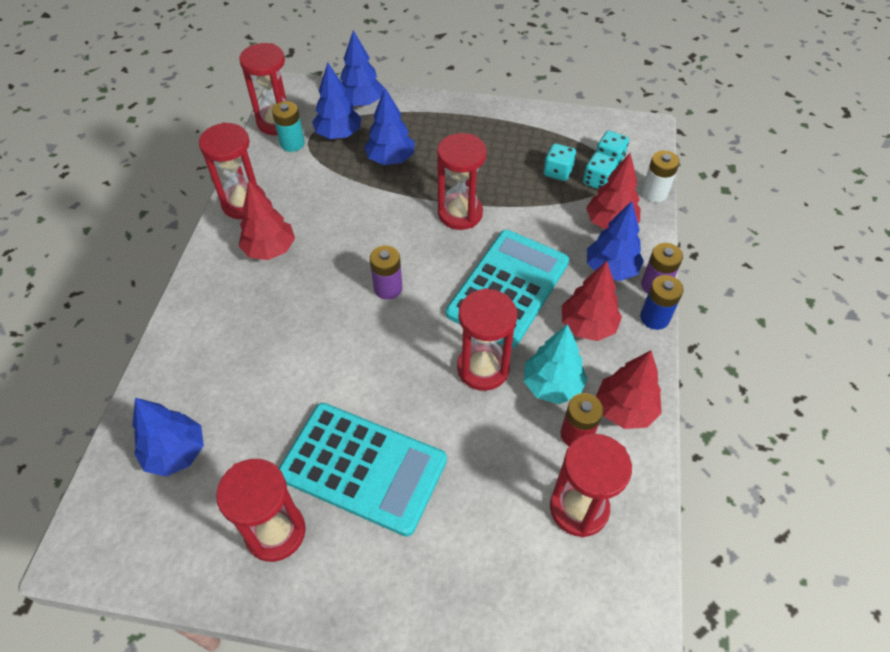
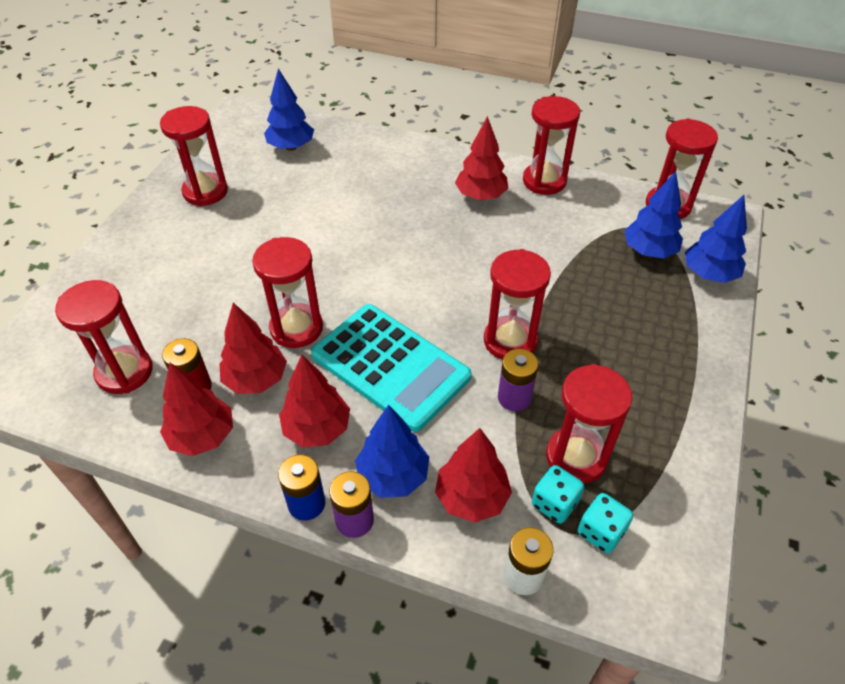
camera: 100 degrees right, 5 degrees down
turquoise battery [272,101,305,152] -> none
turquoise calculator [279,403,447,537] -> none
blue tree [364,88,415,165] -> none
purple battery [370,245,402,300] -> purple battery moved to [498,349,538,411]
turquoise tree [523,324,588,404] -> red tree [219,303,287,394]
turquoise dice [544,143,576,181] -> red hourglass [546,364,632,483]

